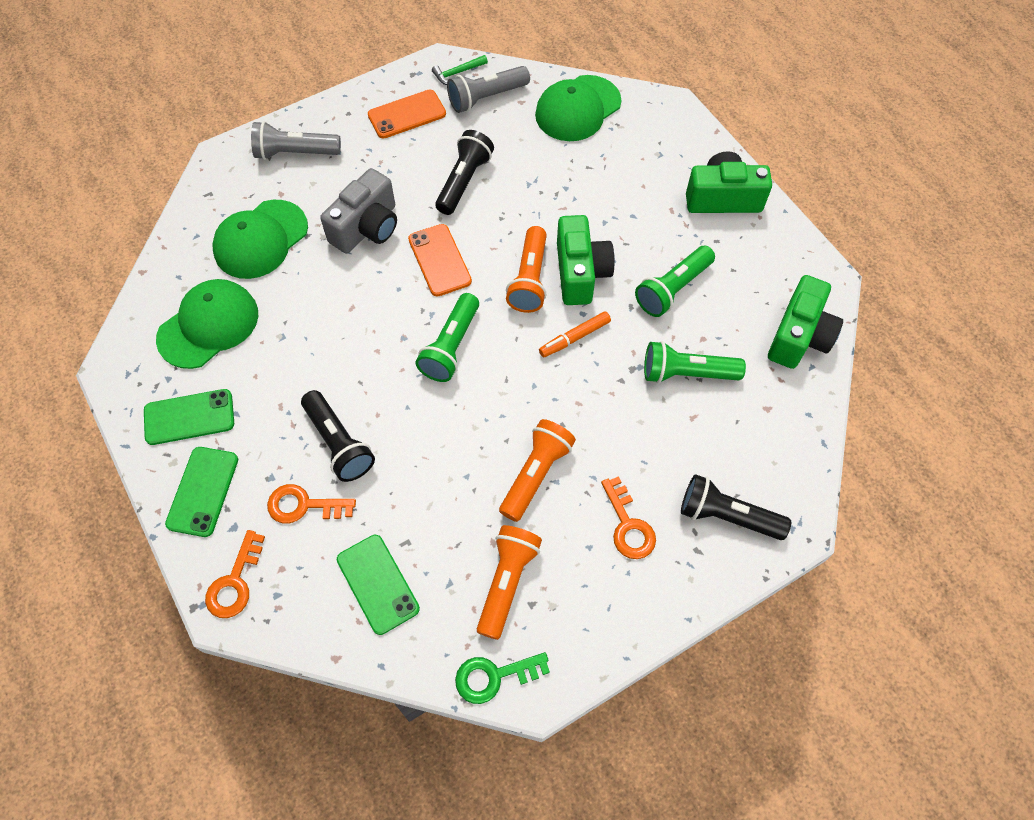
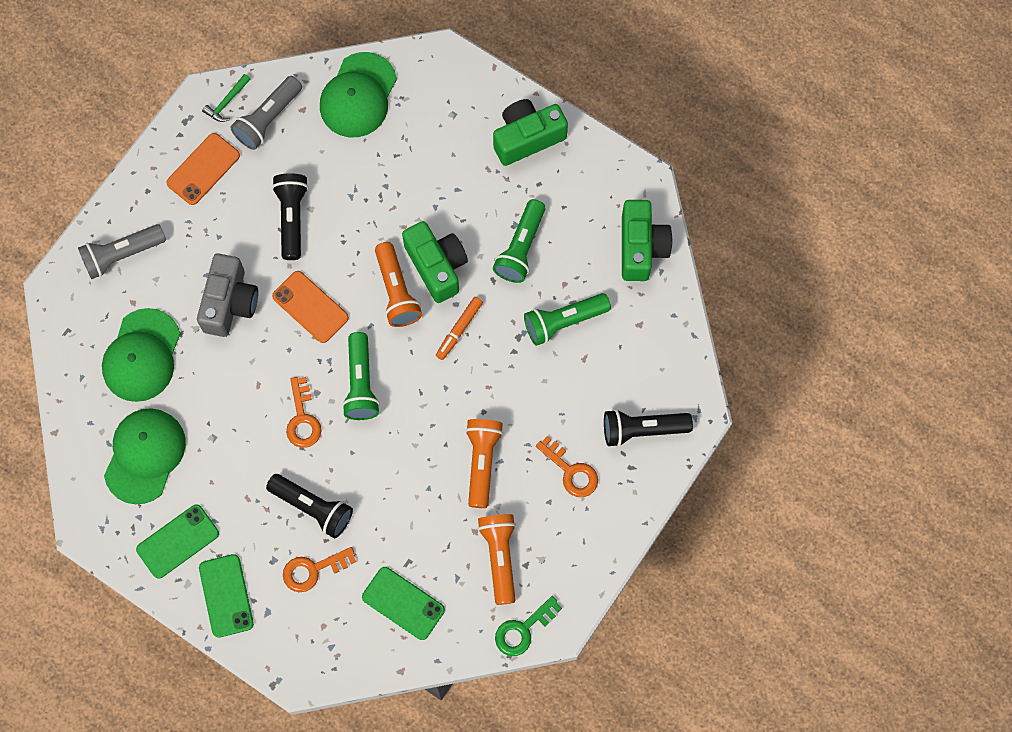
camera: 25 degrees left, 10 degrees up
orange key [205,530,265,618] -> orange key moved to [286,377,321,448]

